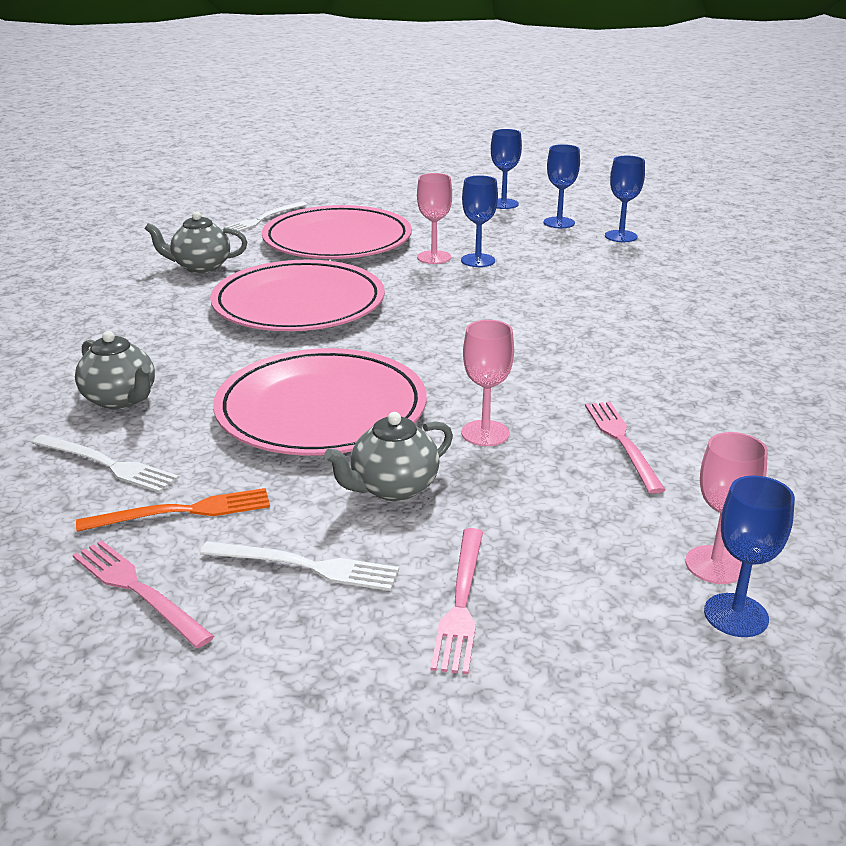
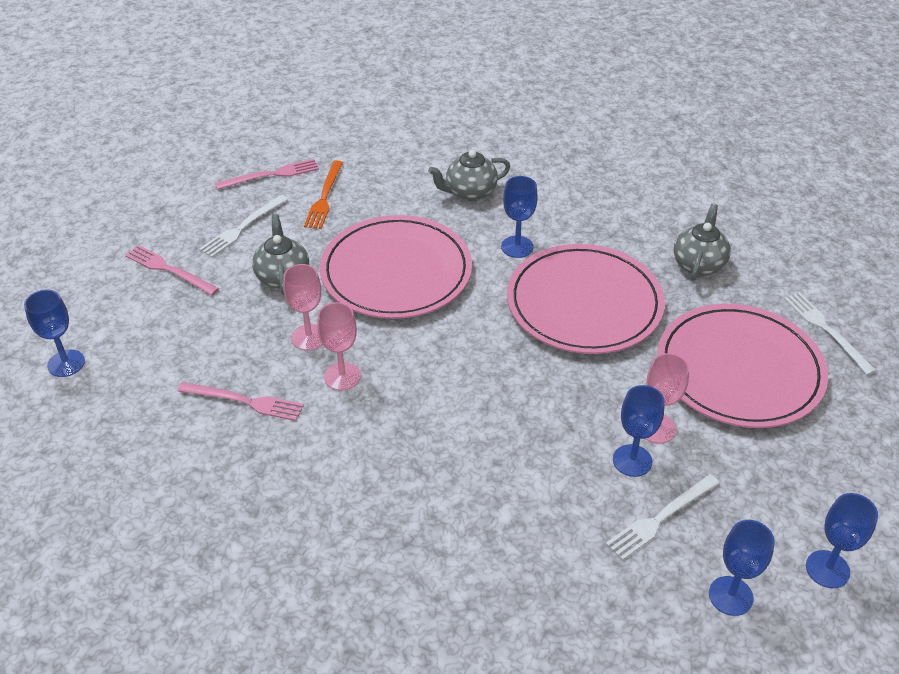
camera: 115 degrees right, 15 degrees up
white fork [32,434,179,493] -> white fork moved to [606,474,719,560]
blue goblet [605,156,645,242] -> blue goblet moved to [501,176,538,258]
pink goblet [685,432,768,584] -> pink goblet moved to [317,302,361,391]

